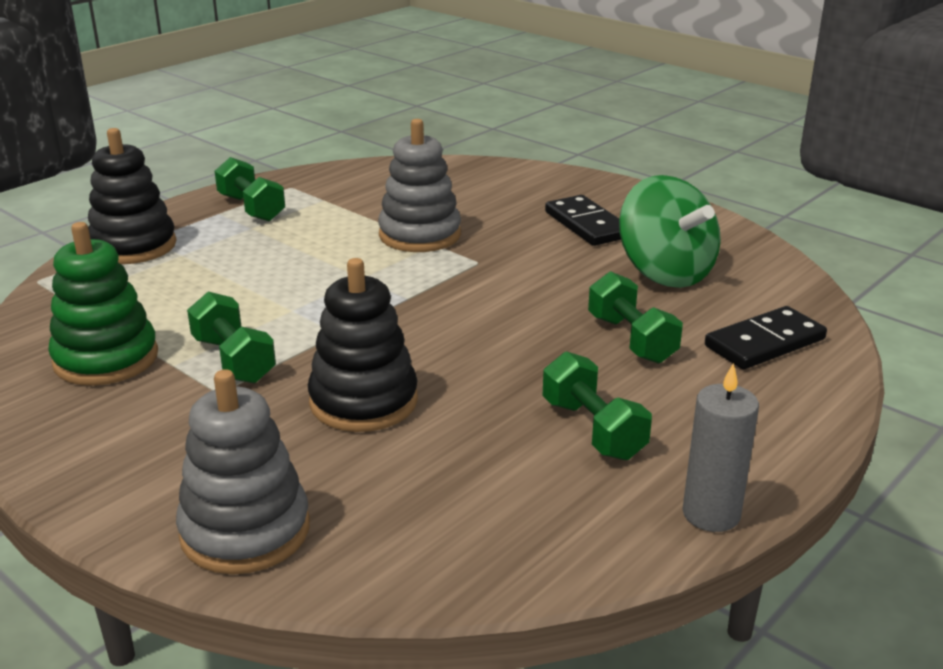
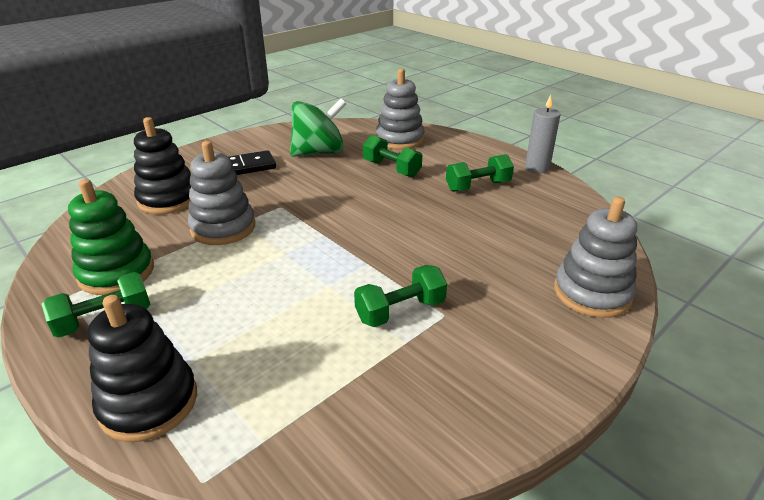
camera: 85 degrees left, 5 degrees up
green stacking toy [48,222,158,386] -> green stacking toy moved to [68,179,154,295]
black stacking toy [308,258,418,432] -> black stacking toy moved to [134,117,191,214]
green dumbbell [588,271,683,364] -> green dumbbell turned 60 degrees clockwise [363,135,422,177]
black domino [705,306,827,369] -> grey stacking toy [376,68,424,150]

